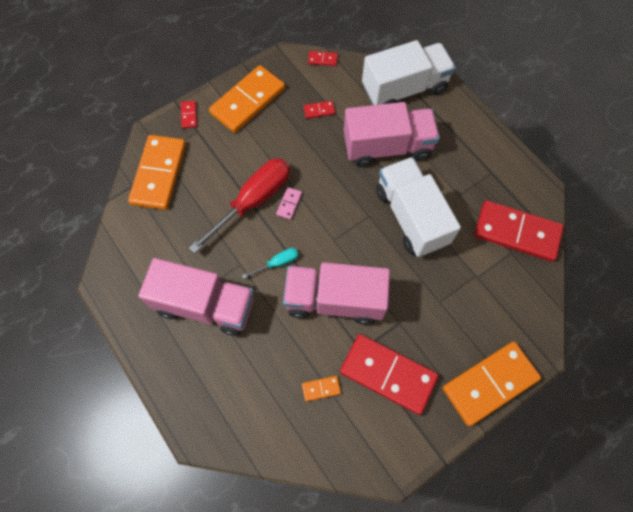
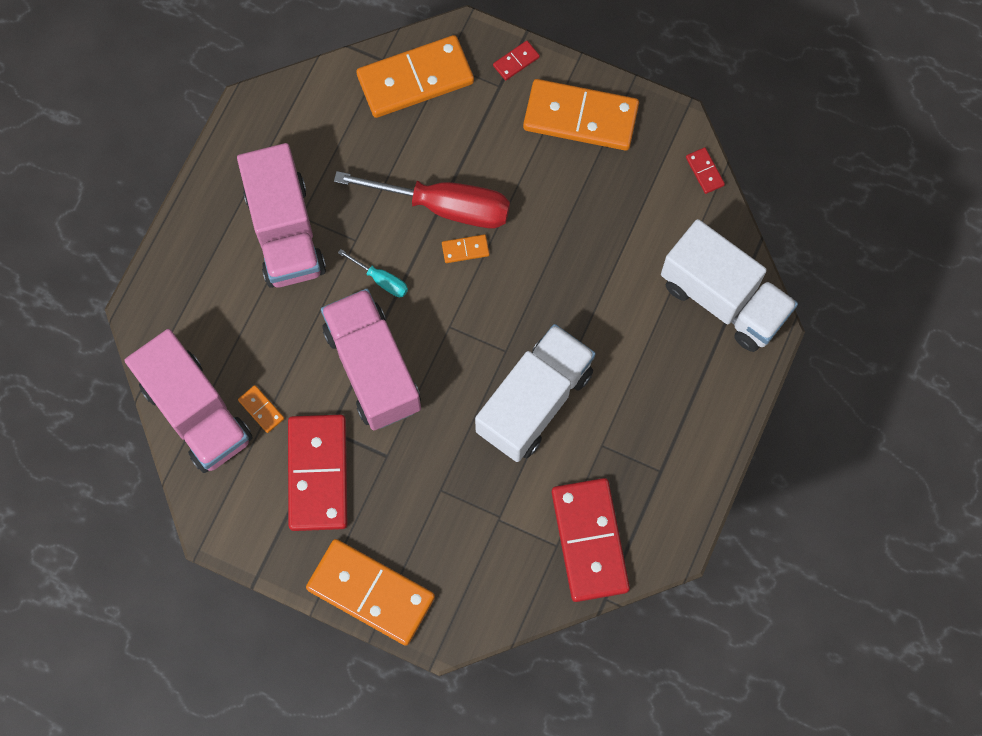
camera: 60 degrees right, 5 degrees up
pink domino [276,187,302,220] -> orange domino [442,234,490,263]
red domino [303,101,335,119] -> none
pink truck [344,102,440,167] -> pink truck moved to [125,329,253,473]

